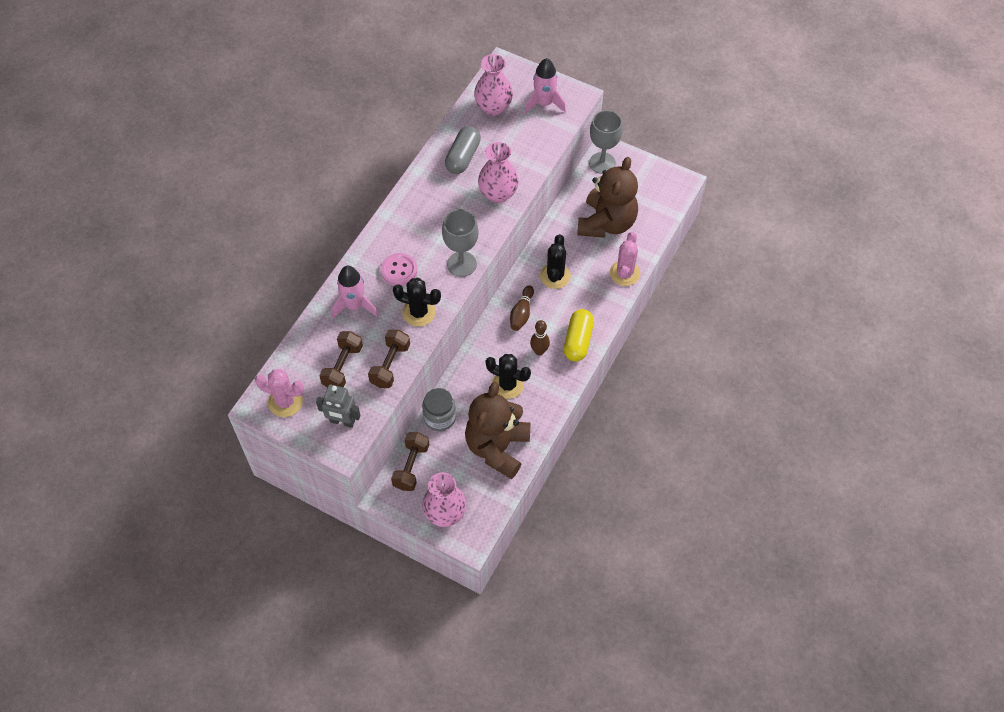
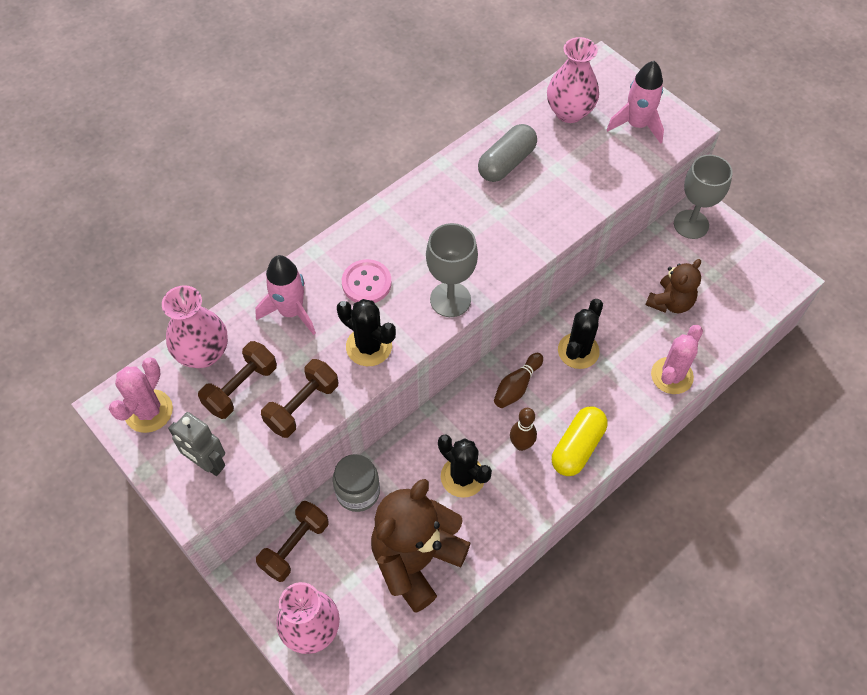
camera: 20 degrees right, 0 degrees up
pink cactus [255,369,304,417] -> pink cactus turned 75 degrees clockwise [109,357,173,433]
pink vase [478,142,519,203] -> pink vase moved to [162,285,228,368]
brown teddy bear [577,157,638,238] -> brown teddy bear [645,259,701,313], size x0.57

